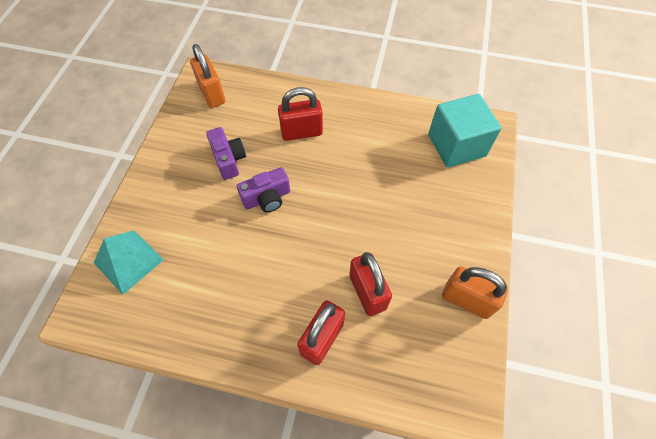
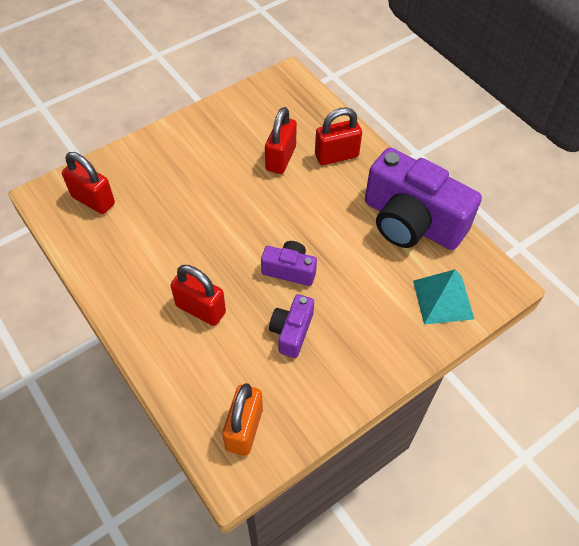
camera: 140 degrees left, 5 degrees down
turquoise cube [428,94,502,168] -> red padlock [62,152,115,214]
orange padlock [442,266,508,319] -> none
none -> purple camera [365,147,482,250]

